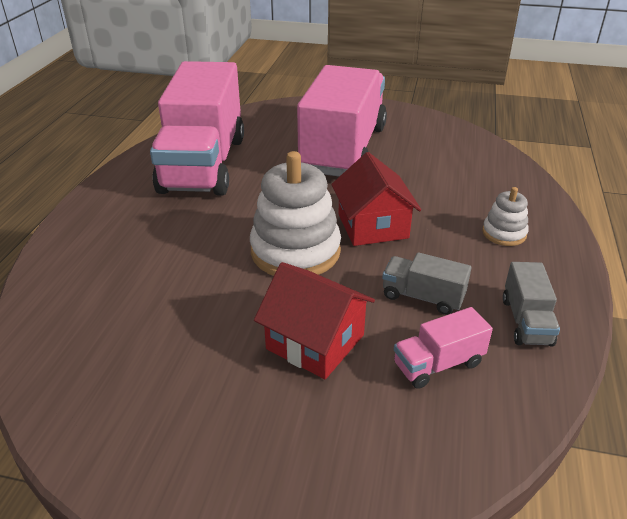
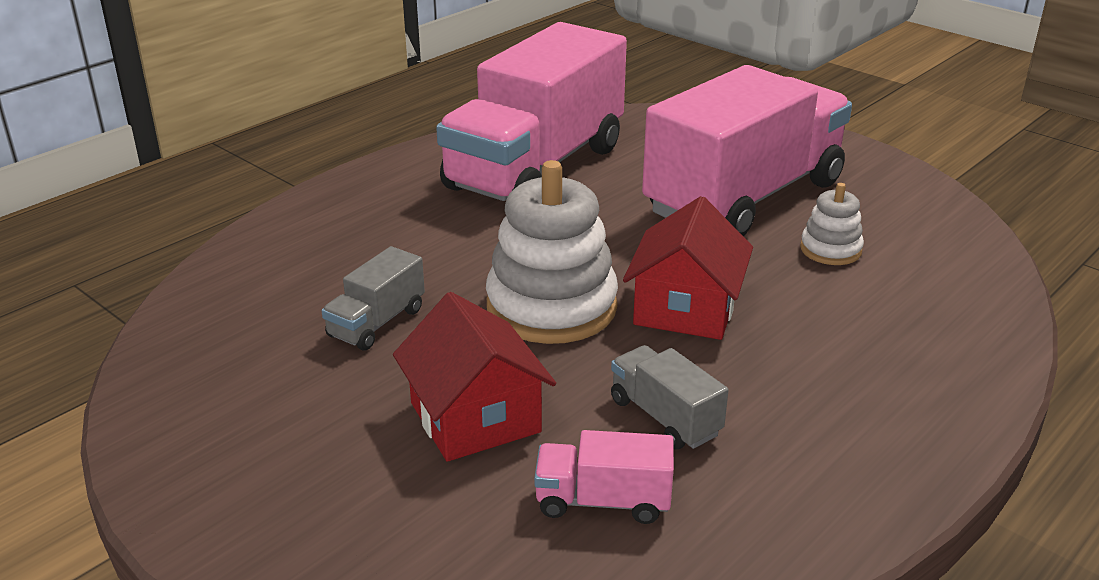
camera: 30 degrees right, 5 degrees down
white stacking toy [482,187,529,246] -> white stacking toy moved to [800,183,864,265]
grey truck [503,262,560,347] -> grey truck moved to [322,246,425,351]

